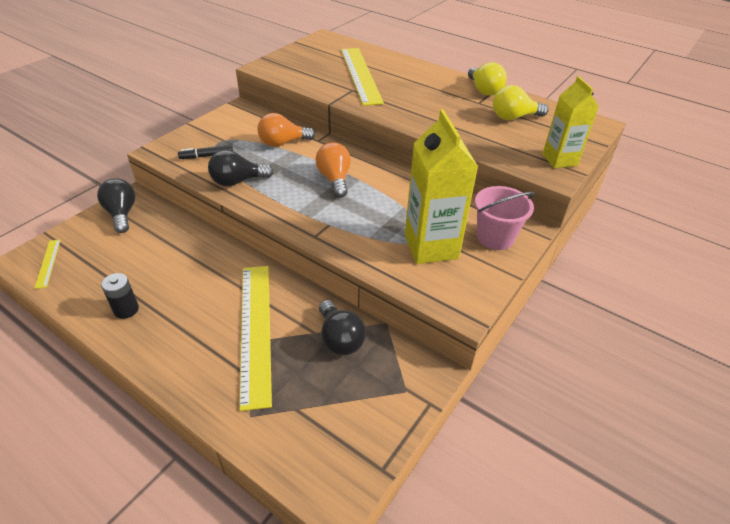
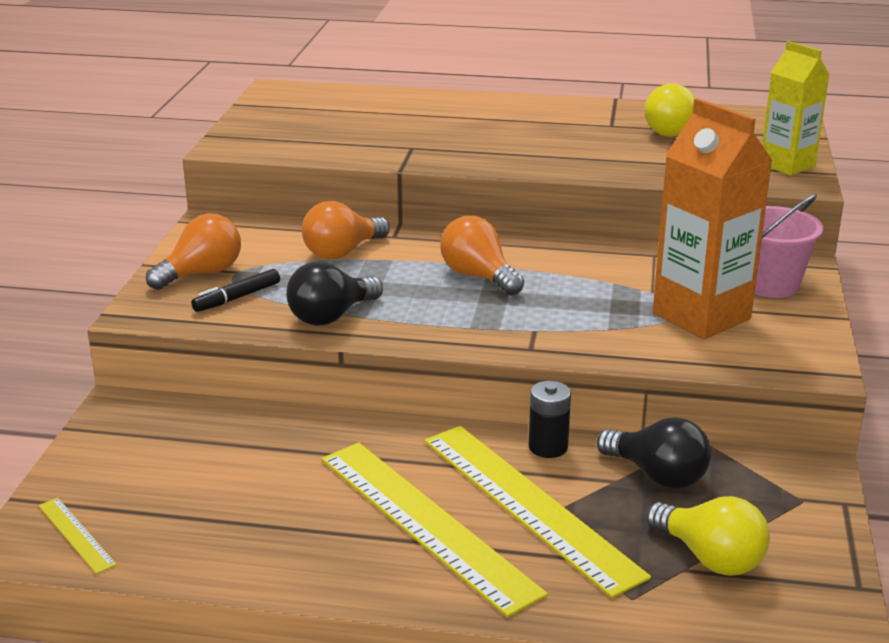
camera: 25 degrees left, 15 degrees down
black light bulb [97,178,136,233] -> none
black battery [101,273,139,319] -> black battery moved to [529,381,571,458]
yellow ruler [341,48,384,106] -> yellow ruler moved to [322,443,548,617]
yellow carton [405,109,478,264] -> orange carton [653,98,773,339]
yellow light bulb [468,62,507,96] -> yellow light bulb moved to [646,496,770,576]
none -> orange light bulb [146,213,241,290]

